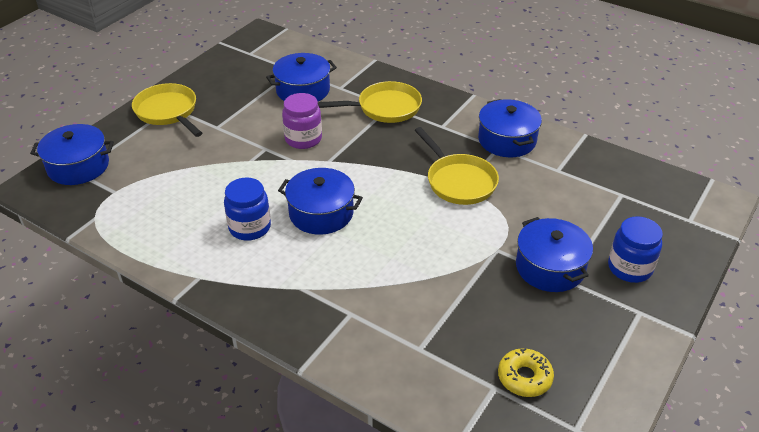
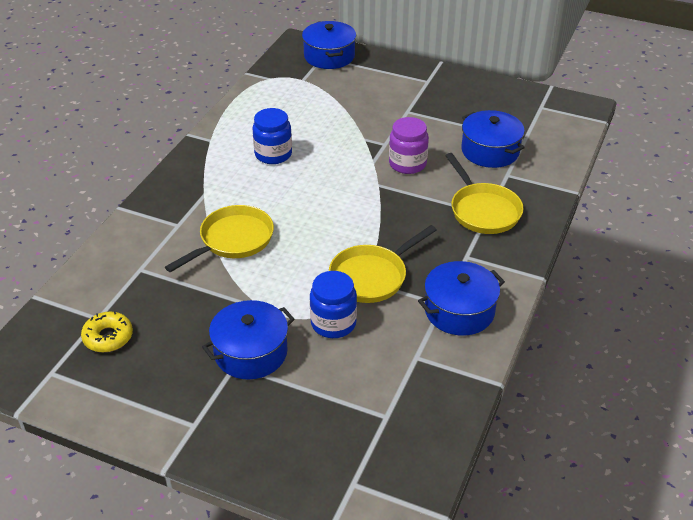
camera: 80 degrees right, 0 degrees up
yellow pan [132,83,202,137] -> yellow pan moved to [165,205,274,272]
blue pot [278,168,363,235] -> none
blue jar [608,216,663,283] -> blue jar moved to [310,271,357,338]

